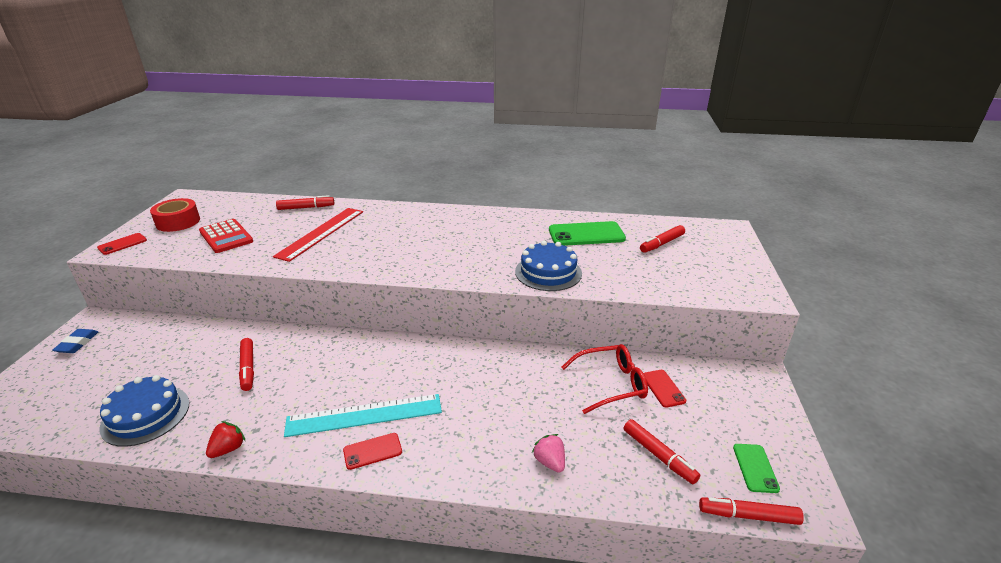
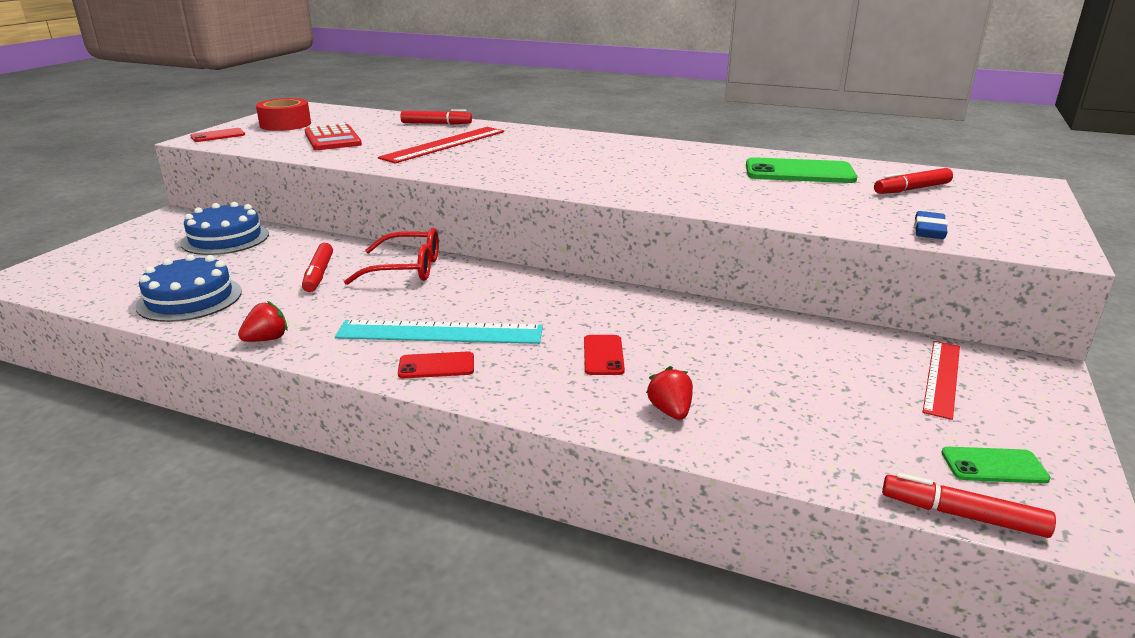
camera: 15 degrees right, 5 degrees down
blue eraser [52,329,98,353] -> blue eraser moved to [914,211,948,239]
blue cake [515,241,582,291] -> blue cake moved to [180,202,269,255]
pink strawberry [532,434,565,473] -> red strawberry [646,366,693,420]
red glasses [561,344,648,414] -> red glasses moved to [344,228,439,285]
red marker [624,419,700,484] -> none
red phone [644,370,686,408] -> red phone moved to [584,335,625,375]
green phone [733,444,780,493] -> green phone turned 75 degrees clockwise [941,447,1051,484]
none -> red ruler [923,341,960,420]

